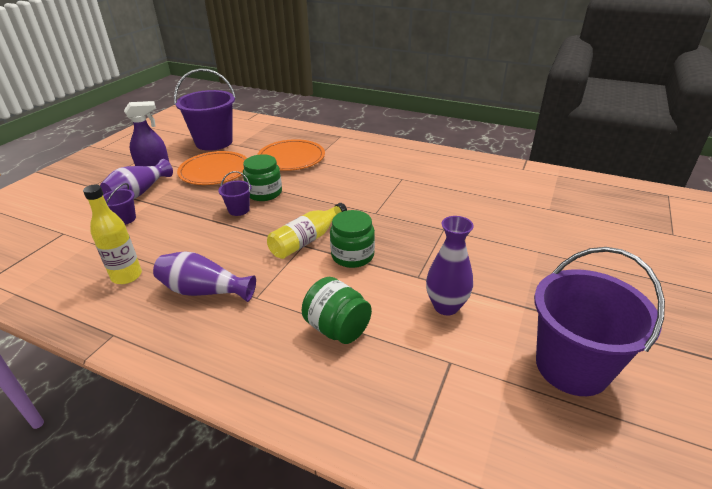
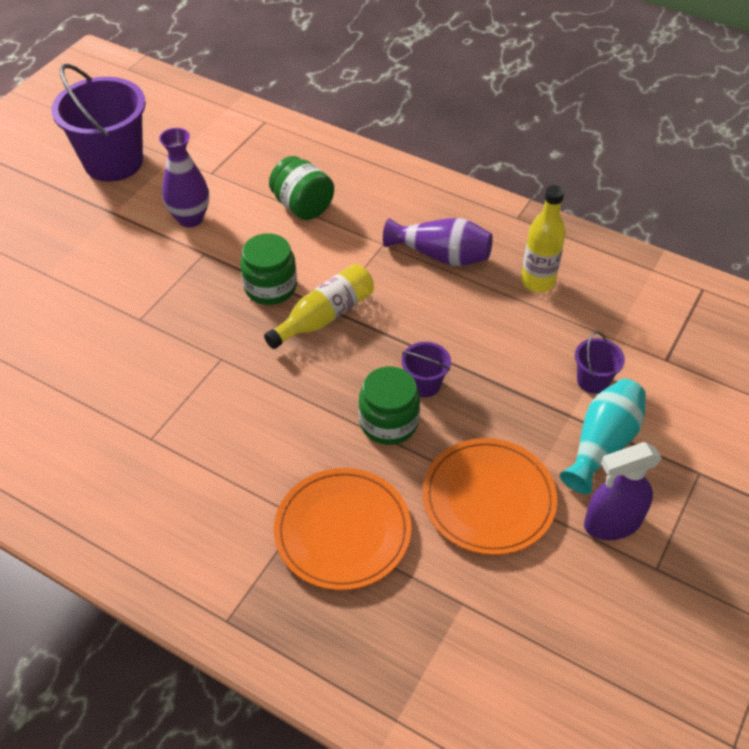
camera: 175 degrees left, 15 degrees up
purple vase [100,159,173,199] -> turquoise vase [560,379,646,494]
purple bucket [174,69,236,151] -> none

